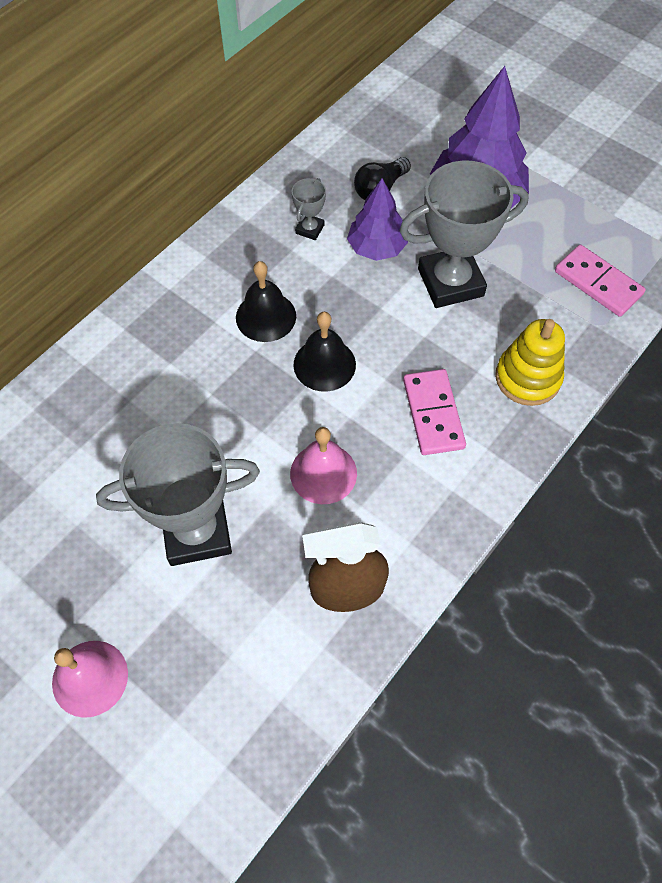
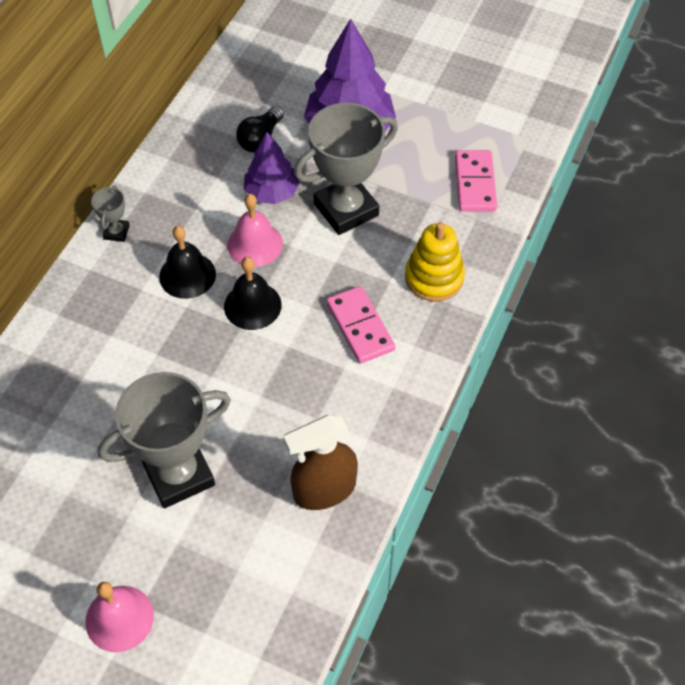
camera: 15 degrees left, 5 degrees down
pink bell [290,427,357,504] -> pink bell moved to [227,194,283,267]
grey trophy [292,178,326,240] -> grey trophy moved to [91,185,130,242]
pink domino [555,245,646,317] -> pink domino turned 60 degrees clockwise [455,150,497,212]

